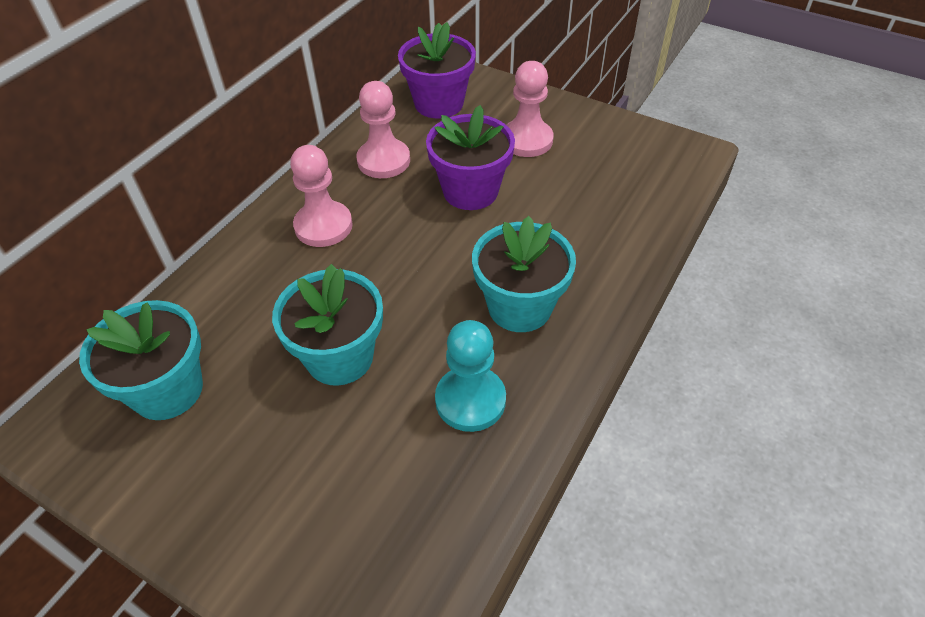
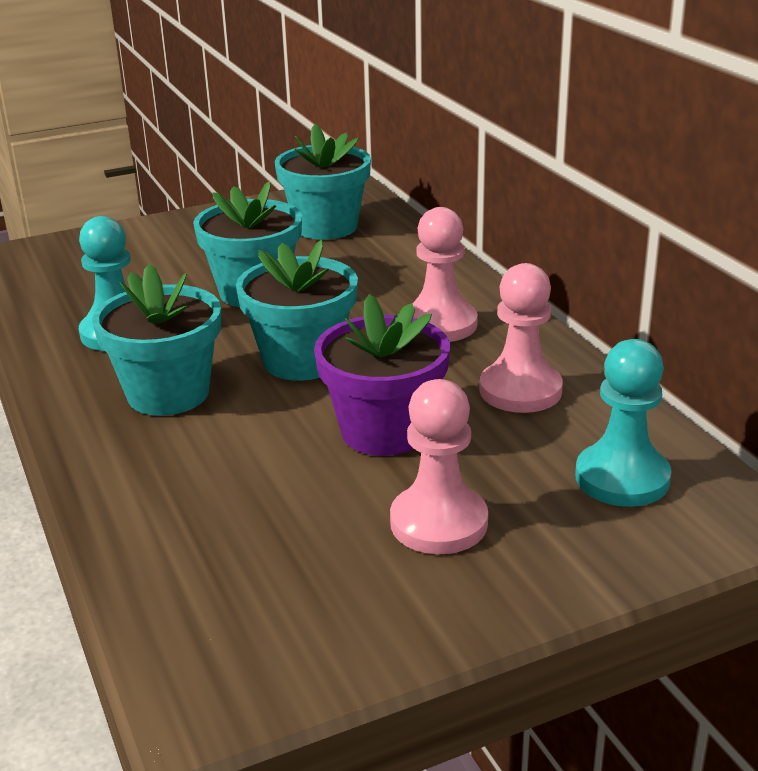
camera: 125 degrees right, 20 degrees down
purple flower pot [398,22,476,119] -> turquoise pawn [575,339,672,507]
none -> turquoise flower pot [236,240,358,381]

